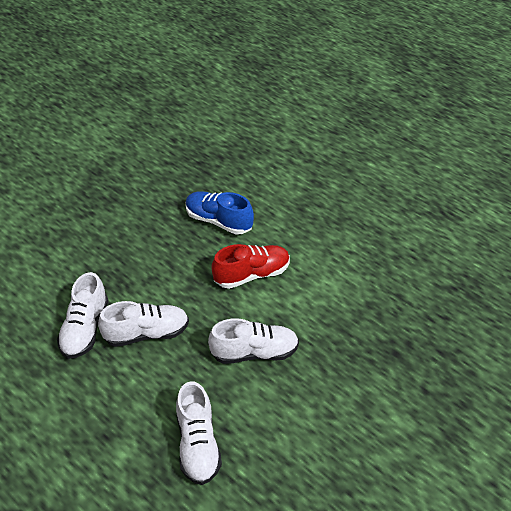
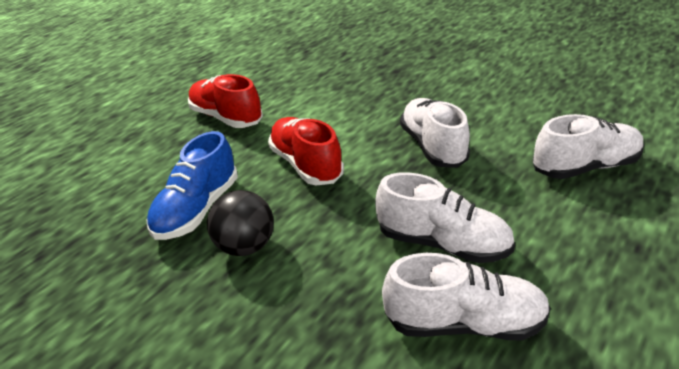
camera: 95 degrees left, 10 degrees down
white shoe [98,301,189,347] -> white shoe turned 135 degrees clockwise [375,172,515,263]
none -> red shoe [188,74,263,128]
none -> black ball [207,190,274,256]

